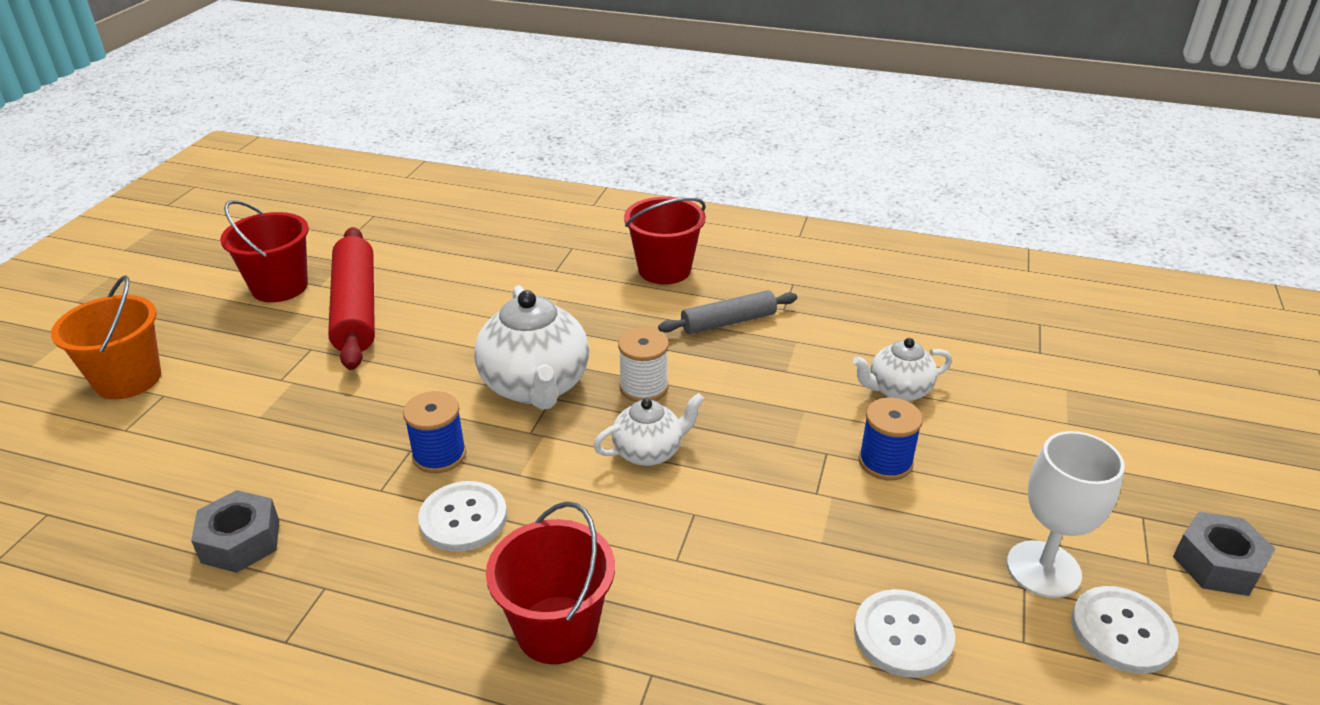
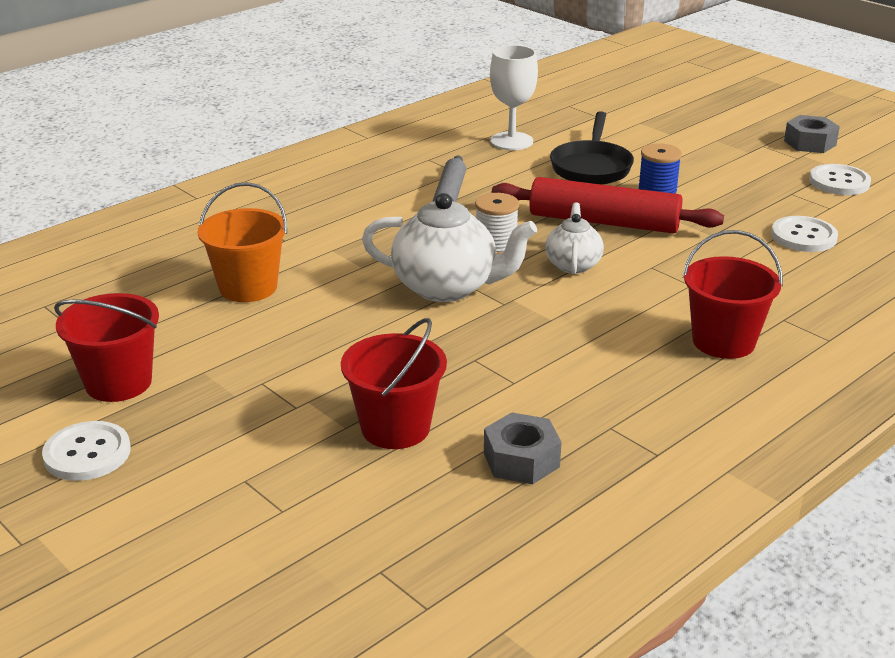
camera: 60 degrees left, 5 degrees down
orange bucket [51,275,161,399] -> orange bucket moved to [198,182,287,302]
red rolling pin [328,227,375,370] -> red rolling pin moved to [492,177,724,234]
blue spool [403,391,466,473] -> none
white button [418,481,507,552] -> white button moved to [42,421,131,481]
red bucket [624,197,706,284] -> red bucket moved to [341,318,447,449]
white teapot [853,338,952,401] -> black pan [550,111,634,185]
white goblet [1007,431,1125,598] -> white goblet moved to [490,45,538,150]

